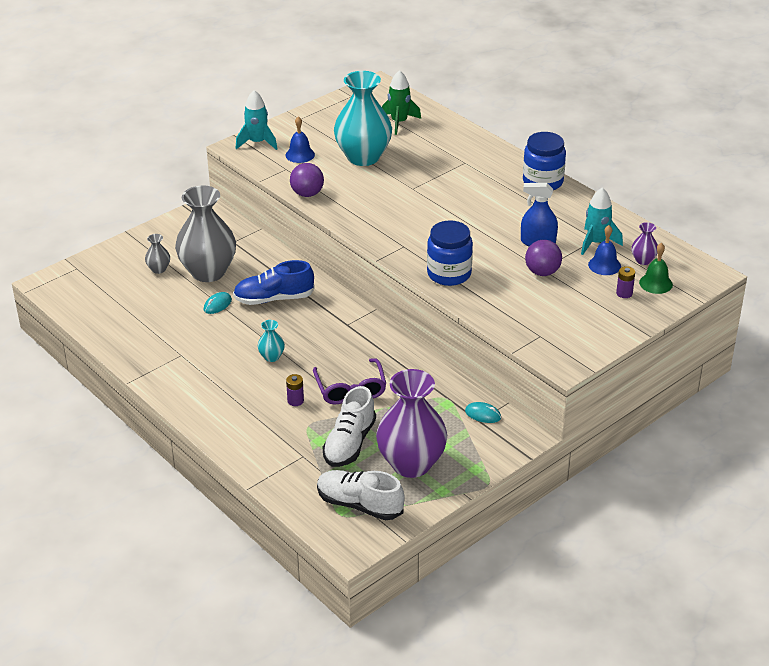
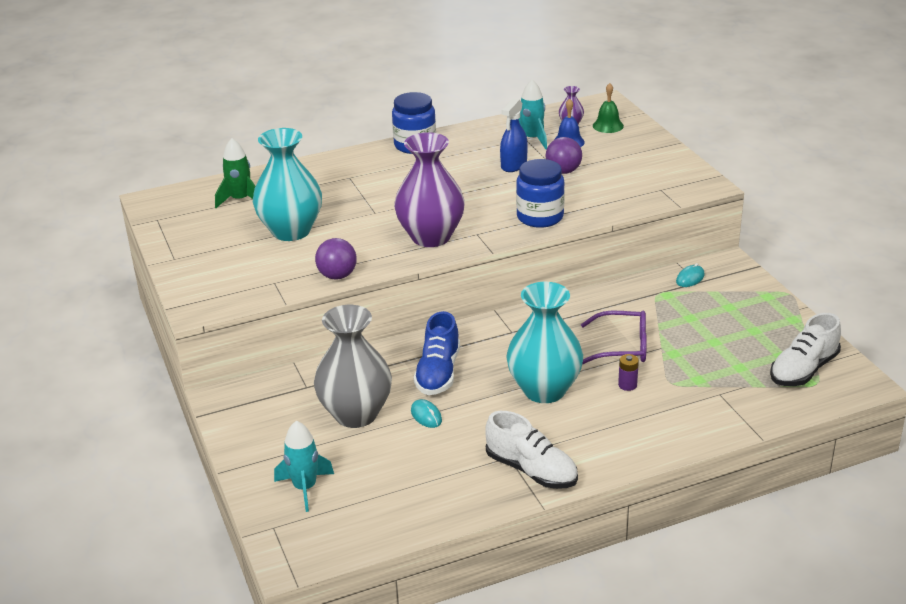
camera: 70 degrees left, 5 degrees down
grey vase [145,234,170,274] -> none
turquoise rocket [236,90,277,150] -> turquoise rocket moved to [274,421,334,512]
turquoise vase [257,320,285,362] -> turquoise vase [506,282,583,403], size x2.38
blue bell [285,116,315,163] -> none
white shoe [323,386,376,467] -> white shoe moved to [485,411,578,489]
purple vase [376,369,447,478] -> purple vase moved to [394,132,465,247]
purple battery [616,266,635,298] -> none

